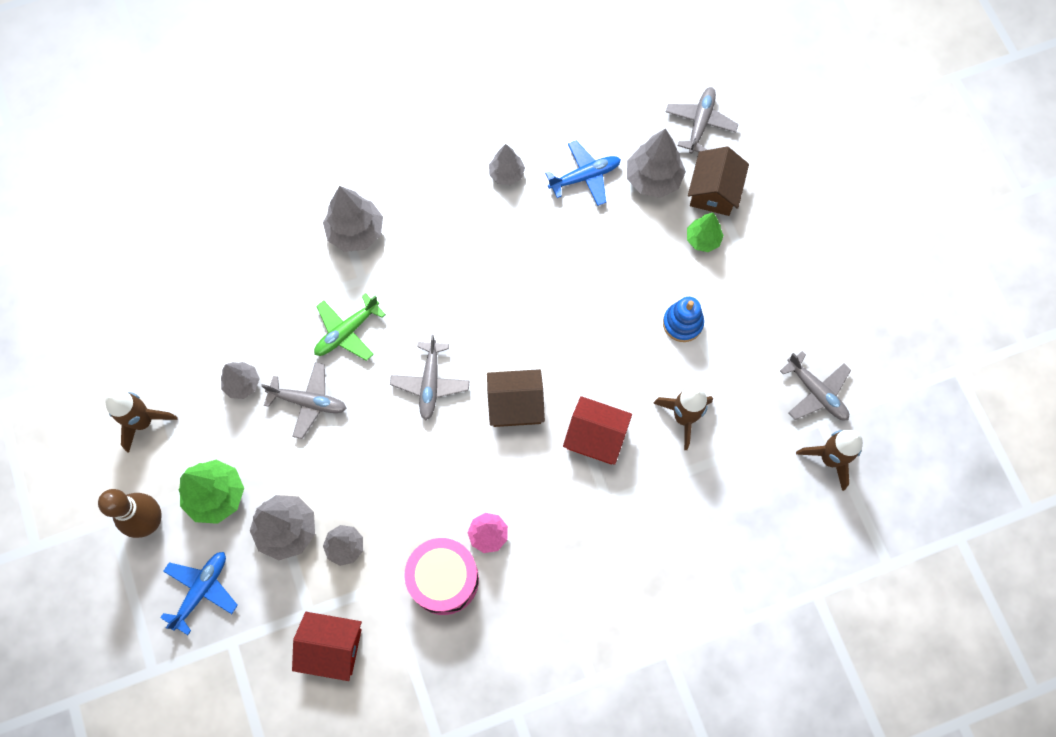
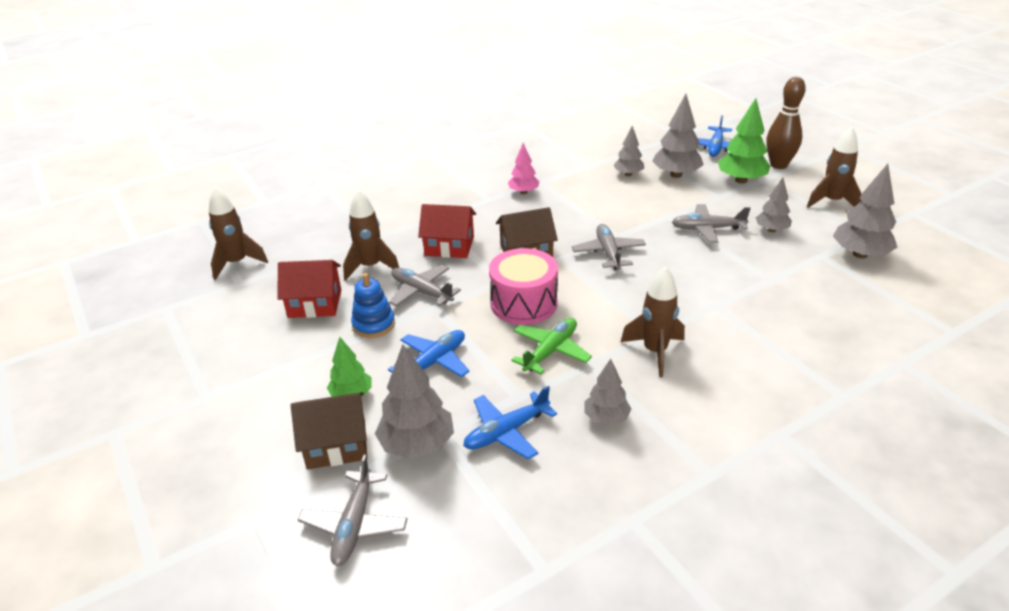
camera: 170 degrees right, 35 degrees down
red house [292,612,362,681] -> red house moved to [277,260,341,318]
green plane [314,293,386,361] -> green plane moved to [511,318,592,374]
grey tree [323,186,383,252] -> grey tree moved to [833,164,897,258]
pink drum [404,538,479,615] -> pink drum moved to [489,248,558,325]
brown house [688,147,749,216] -> brown house turned 75 degrees clockwise [291,392,367,469]
grey plane [780,351,851,421] -> grey plane moved to [389,265,461,307]
none -> blue plane [388,330,470,377]
none -> brown rocket [621,267,685,377]

